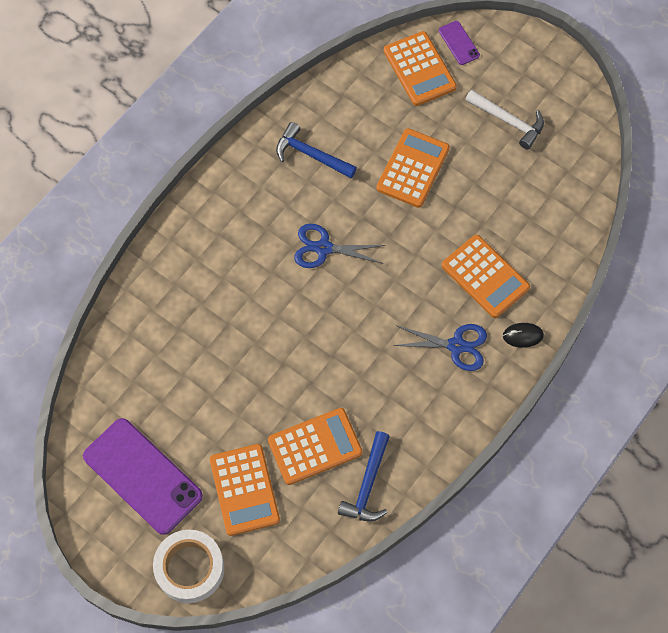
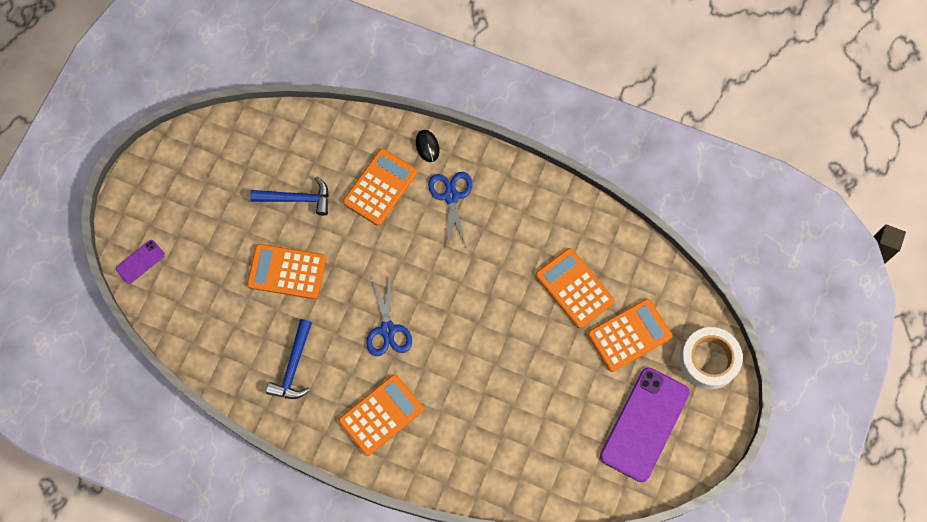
camera: 105 degrees left, 5 degrees up
blue hammer [338,431,390,521] -> blue hammer moved to [250,177,329,216]
orange calculator [384,31,457,106] -> orange calculator moved to [338,374,424,456]
white hammer [465,90,544,149] -> none

